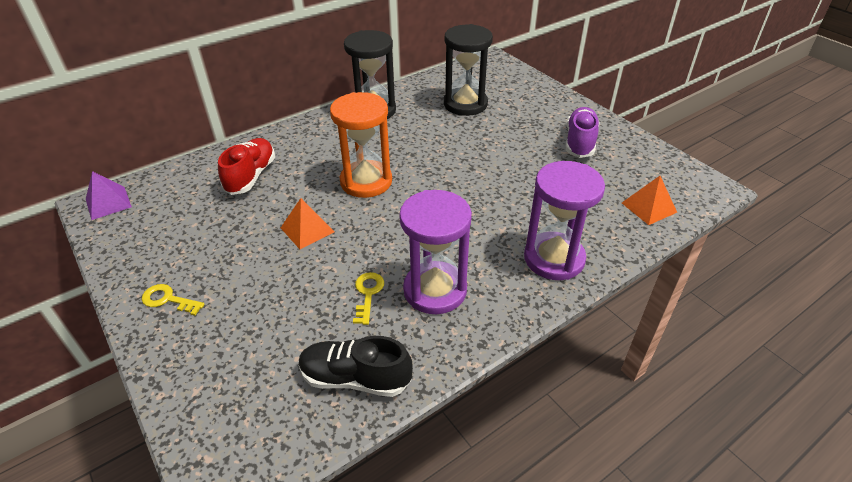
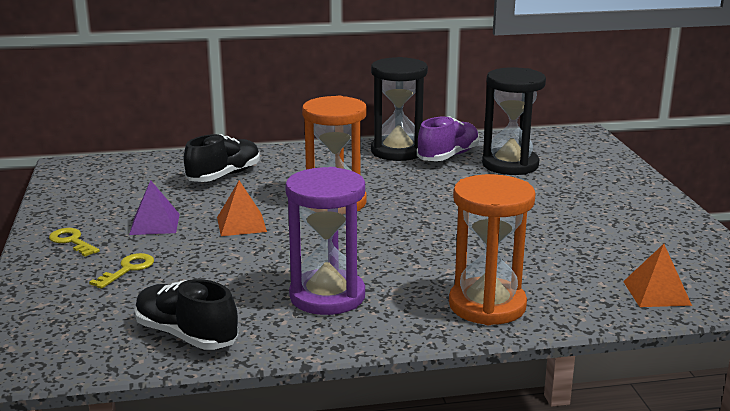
camera: 25 degrees right, 20 degrees down
purple pyramid [86,171,132,220] -> purple pyramid moved to [129,180,180,235]
red shoe [218,138,275,195] -> black shoe [184,134,260,182]
yellow key [353,272,384,325] -> yellow key moved to [89,253,154,289]
purple hourglass [524,161,605,280] -> orange hourglass [449,174,536,325]
purple shoe [566,107,600,158] -> purple shoe moved to [417,116,480,161]

